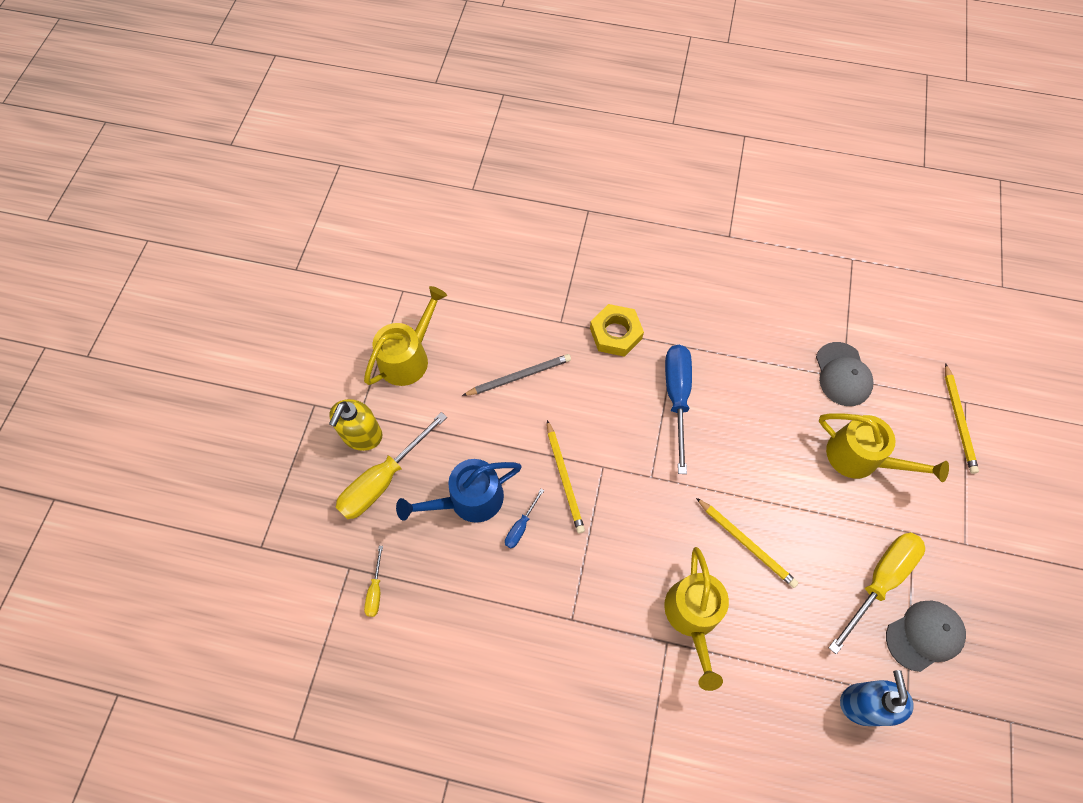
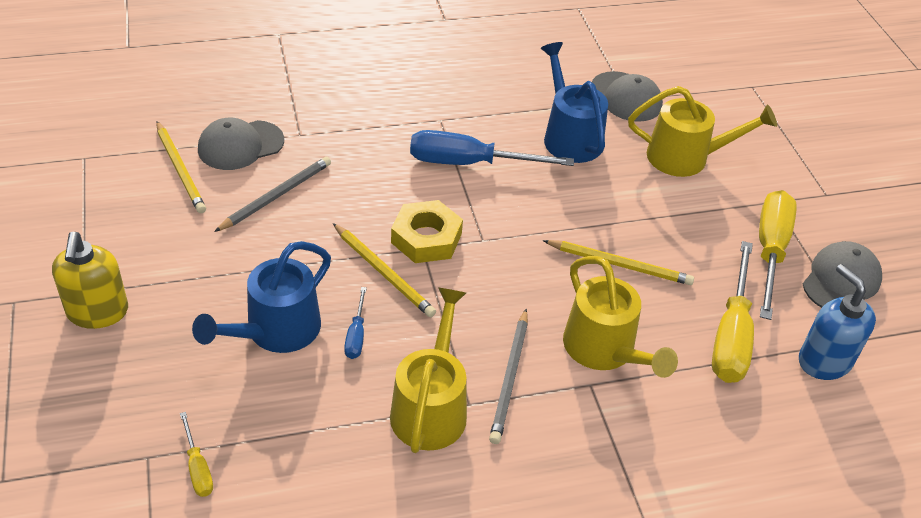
camera: 30 degrees left, 20 degrees down
yellow screwdriver [336,412,447,519] -> yellow screwdriver moved to [712,241,754,383]
yellow watering can [364,286,447,386] -> yellow watering can moved to [390,288,467,453]
yellow nut [590,304,644,357] -> yellow nut moved to [391,200,463,263]
blue screwdriver [665,345,692,474] -> blue screwdriver turned 60 degrees counterclockwise [410,130,574,166]
yellow pencil [945,363,979,474] -> yellow pencil moved to [156,121,206,213]
none -> grey cap [198,118,284,170]
none -> grey pencil [489,309,528,444]
none -> blue watering can [541,42,608,163]

